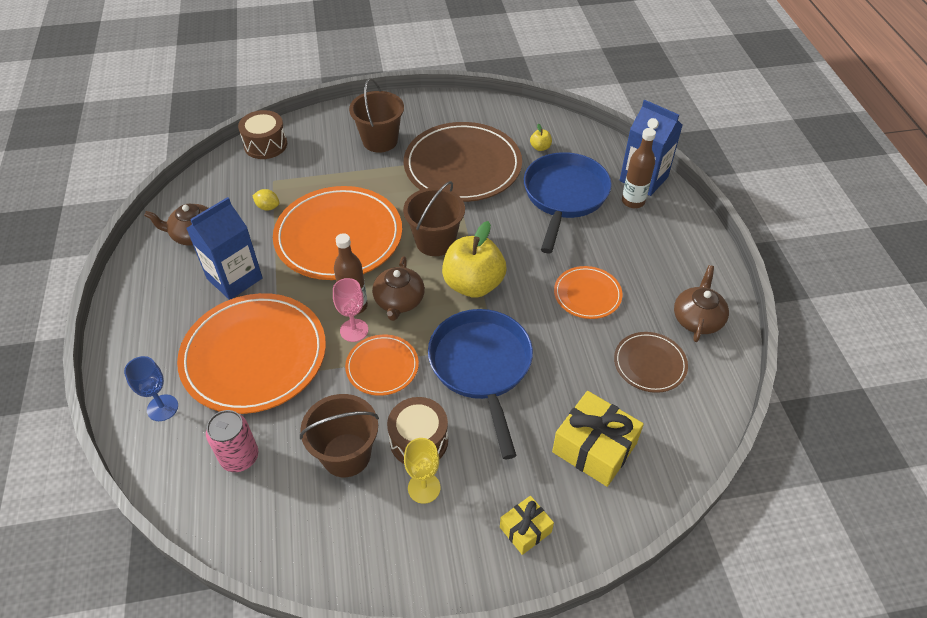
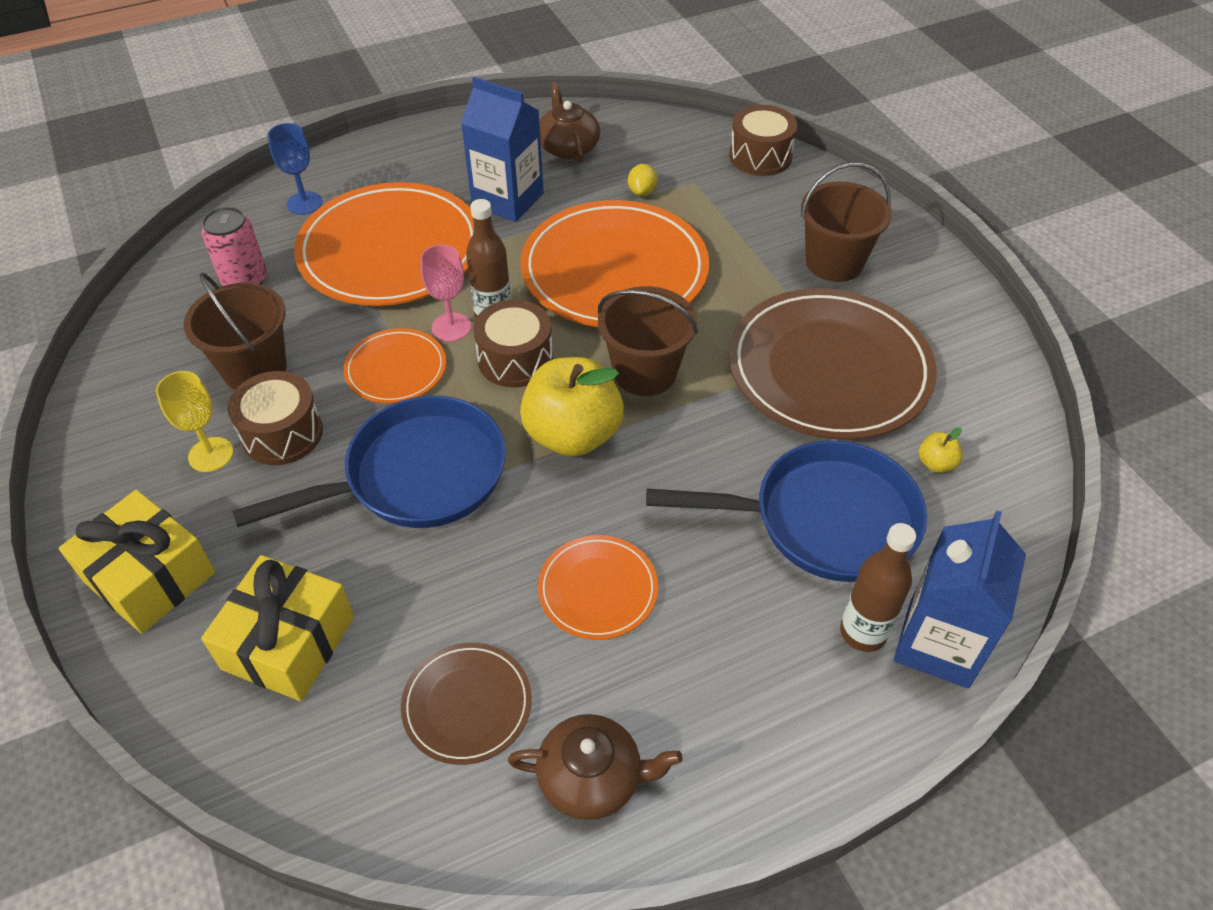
camera: 75 degrees right, 0 degrees up
brown teapot [372,256,425,321] -> brown drum [473,300,553,388]
yellow gift [500,496,554,555] -> yellow gift [59,490,215,634], size x1.77

